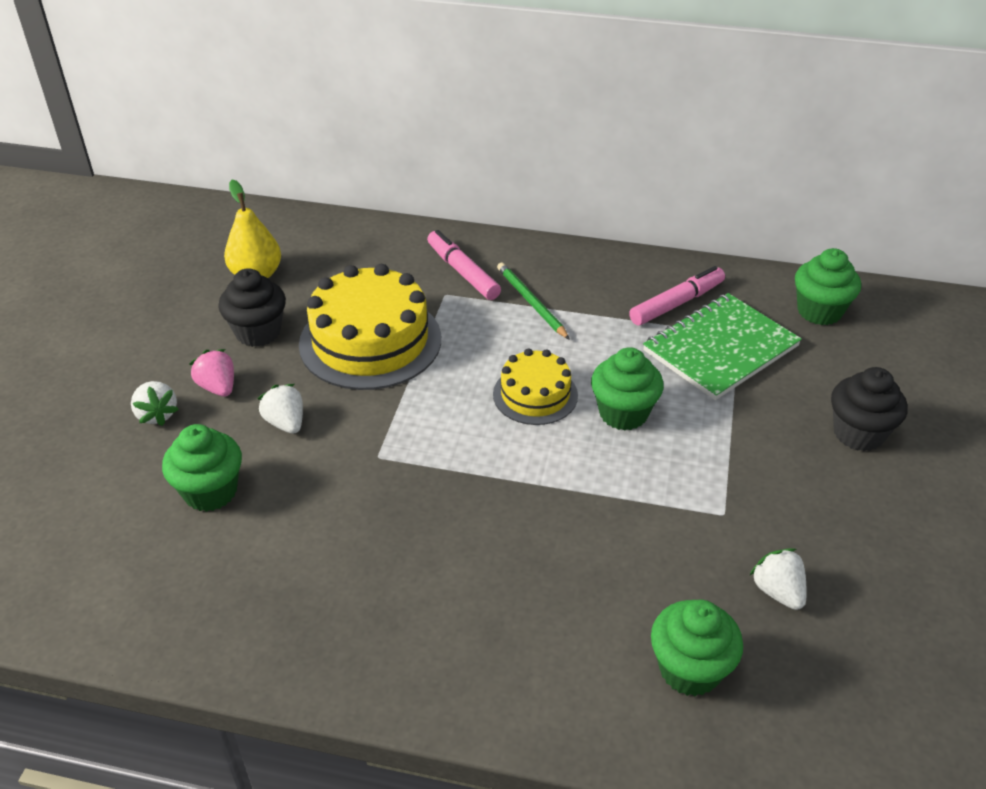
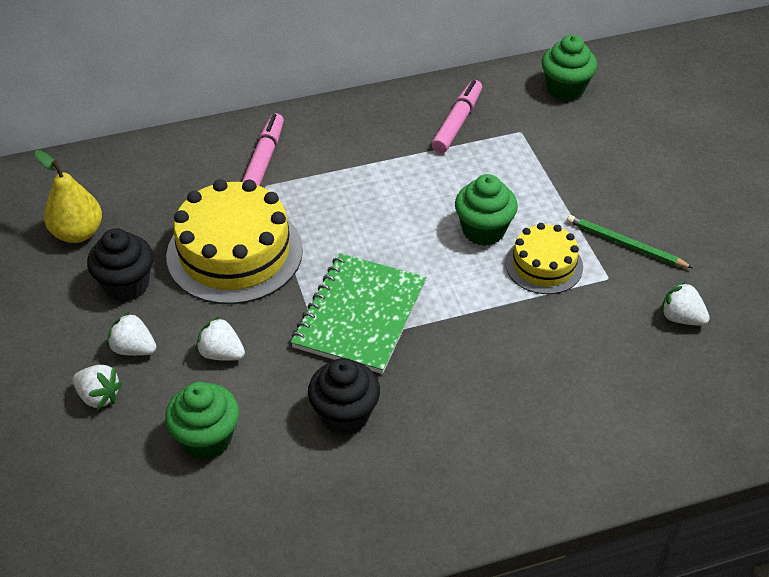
camera: 30 degrees left, 5 degrees up
pink strawberry [189,349,234,397] -> white strawberry [107,312,156,356]
pink marker [427,230,501,300] -> pink marker turned 75 degrees clockwise [242,113,284,186]
yellow cake [493,349,578,425] -> yellow cake moved to [505,223,583,294]
green pencil [497,263,570,340] -> green pencil moved to [567,215,693,268]
green notebook [643,293,802,400] -> green notebook moved to [291,253,426,374]
green cupcake [651,600,743,696] -> none
black cupcake [831,367,908,451] -> black cupcake moved to [308,358,380,435]

